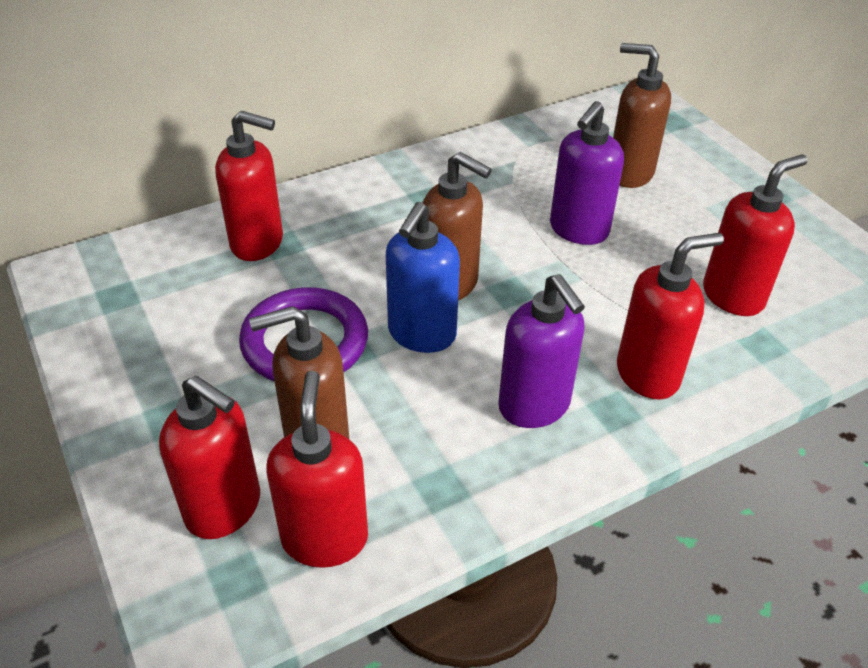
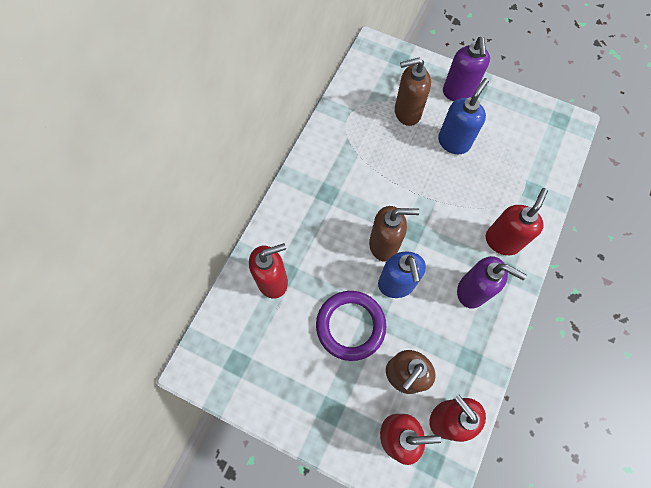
camera: 35 degrees left, 25 degrees up
purple soap dispenser [550,101,624,245] -> purple soap dispenser moved to [443,37,490,101]
red soap dispenser [703,154,807,316] -> none
none -> blue soap dispenser [438,78,489,154]

